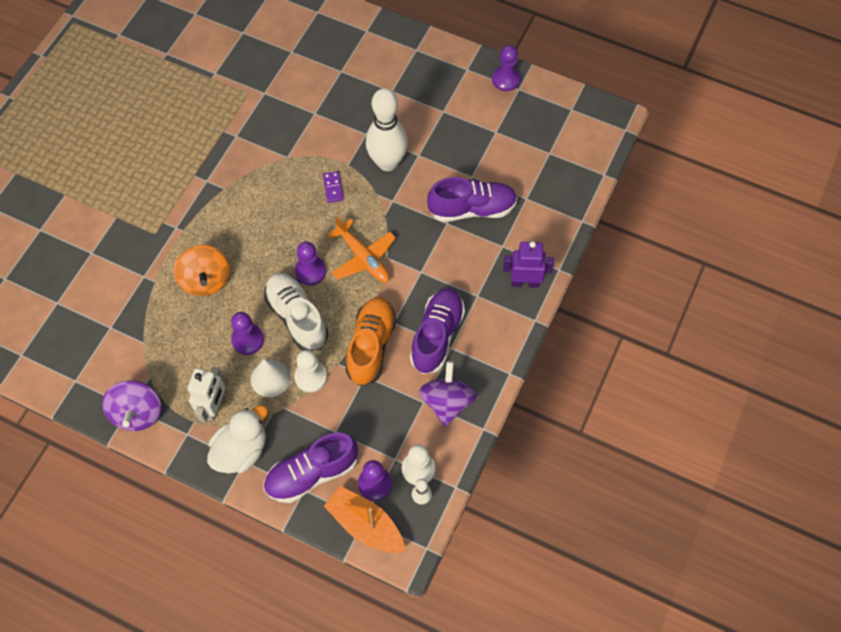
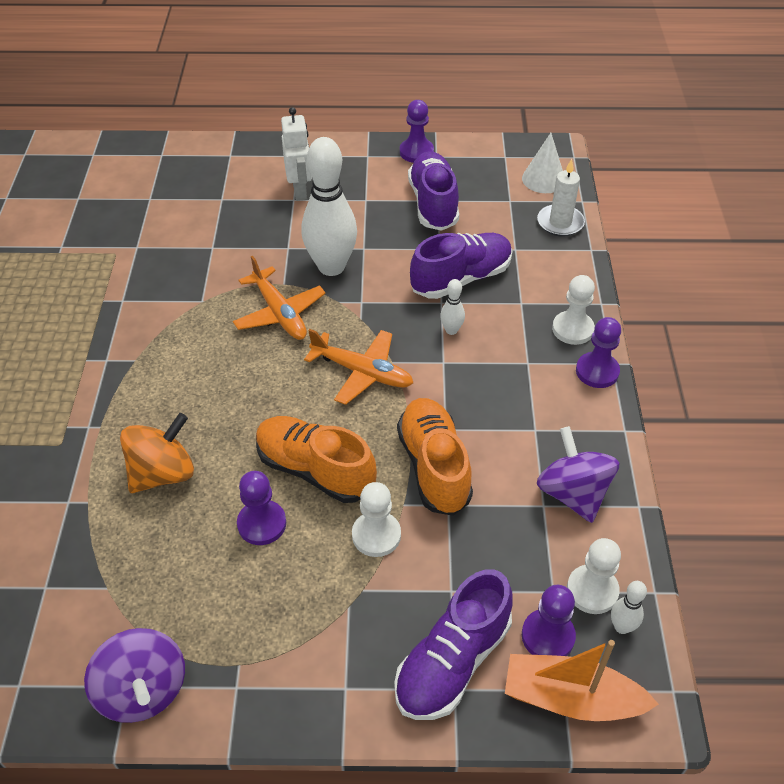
camera: 25 degrees left, 15 degrees down
orange spinning top [174,245,230,296] -> orange spinning top turned 90 degrees counterclockwise [120,413,194,493]
white robot [187,366,225,422] -> white robot moved to [281,107,312,201]
white duck [207,405,268,473] -> none
white cone [251,359,291,397] -> white cone moved to [522,133,563,193]
white shoe [264,273,328,351] -> orange shoe [256,416,377,503]
purple pawn [295,241,326,286] -> purple pawn moved to [576,317,621,388]
purple domino [323,171,344,203] -> orange plane [233,256,326,340]
purple shoe [410,288,465,374] -> purple shoe moved to [408,151,459,231]
purple robot [503,241,554,288] -> white pawn [552,275,595,345]
none -> white bowling pin [440,279,465,335]
none -> white candle [537,159,585,237]

